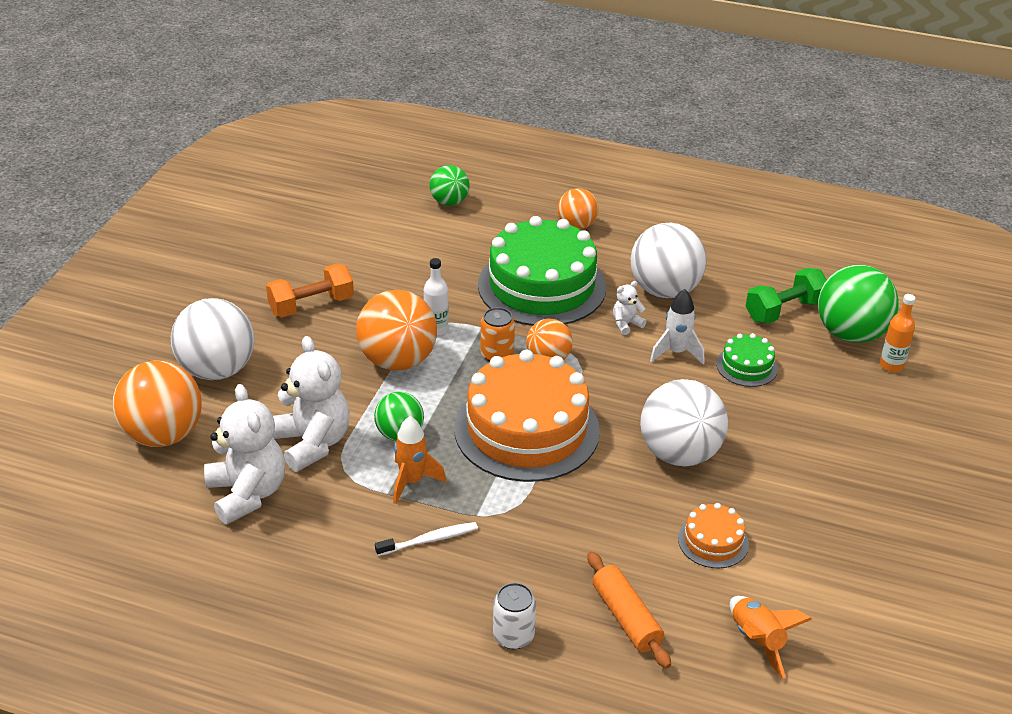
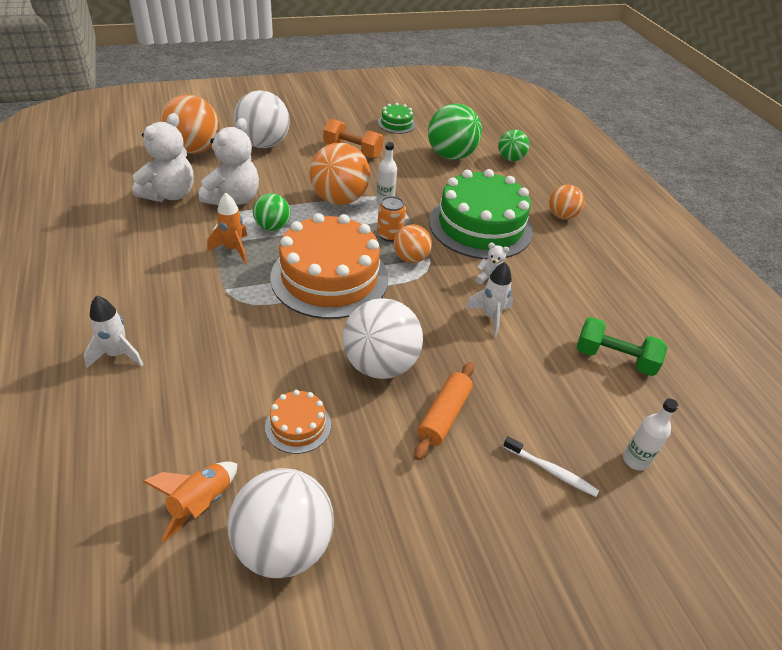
camera: 50 degrees right, 5 degrees up
white toothbrush [375,522,478,556] -> white toothbrush moved to [503,436,599,497]
white can [493,583,536,649] -> white rocket [84,295,144,368]
orange rolling pin [587,552,671,669] -> orange rolling pin moved to [414,362,474,460]
white ball [631,223,707,298] -> white ball moved to [227,468,334,578]
green cake [716,333,778,387] -> green cake moved to [378,103,416,134]
green ball [818,265,899,343] -> green ball moved to [428,103,482,160]
orange bottle [880,294,915,372] -> white bottle [623,399,678,471]

